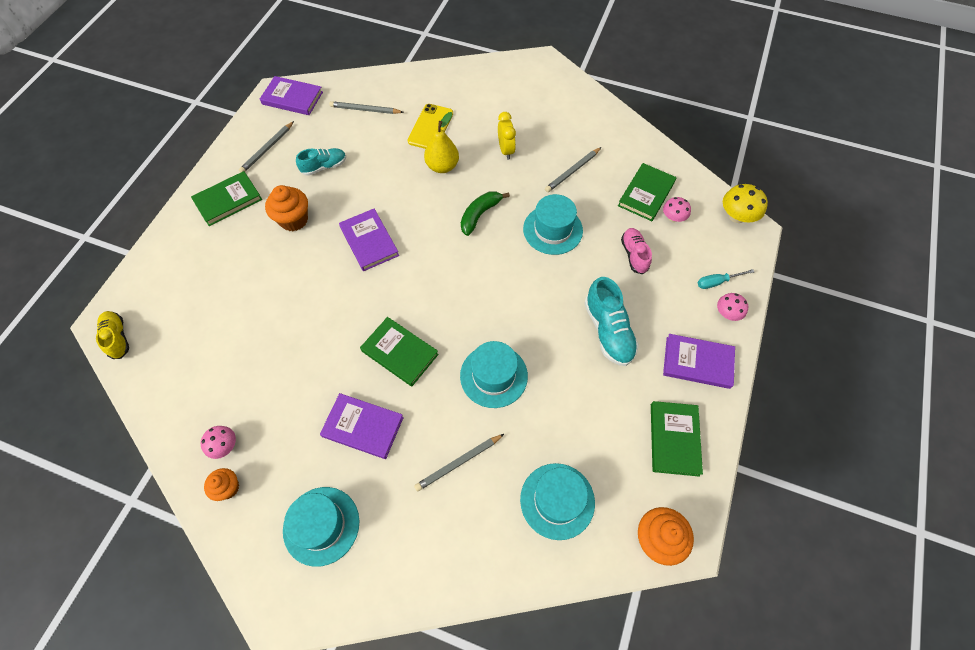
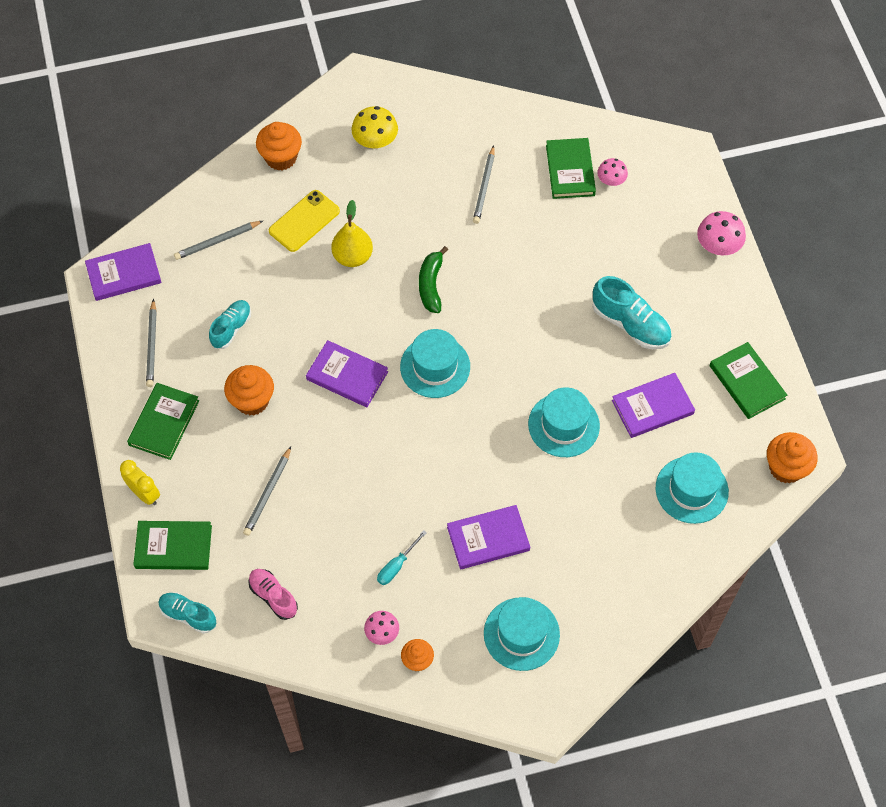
camera: 35 degrees left, 0 degrees up
yellow shoe [96,311,129,359] -> turquoise shoe [158,592,216,634]
green book [360,317,439,387] -> green book moved to [133,521,212,570]
yellow phone [408,104,453,149] -> yellow phone turned 60 degrees clockwise [269,190,340,252]
grey pencil [414,434,504,491] -> grey pencil moved to [243,446,291,536]
yellow clock [498,112,516,160] -> yellow clock moved to [120,460,160,505]
turquoise hat [523,194,583,255] -> turquoise hat moved to [400,329,470,398]
pink shoe [621,228,652,274] -> pink shoe moved to [248,569,298,620]
purple book [663,334,735,389] -> purple book moved to [612,373,695,438]
turquoise screwdriver [698,269,754,289] -> turquoise screwdriver moved to [377,530,427,585]
pink mushroom [717,293,748,321] -> pink mushroom [697,211,746,255], size x1.55
yellow mushroom [723,184,768,223] -> yellow mushroom moved to [351,106,398,149]
none -> orange cupcake [256,122,302,171]

